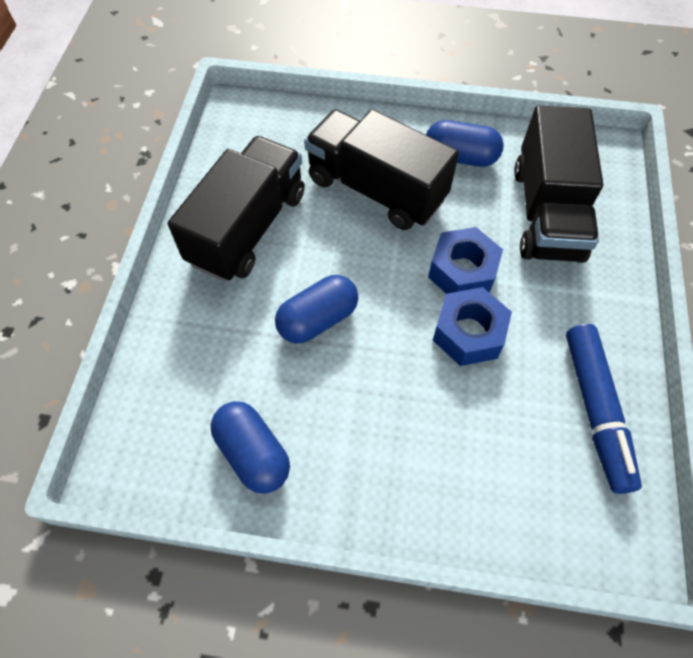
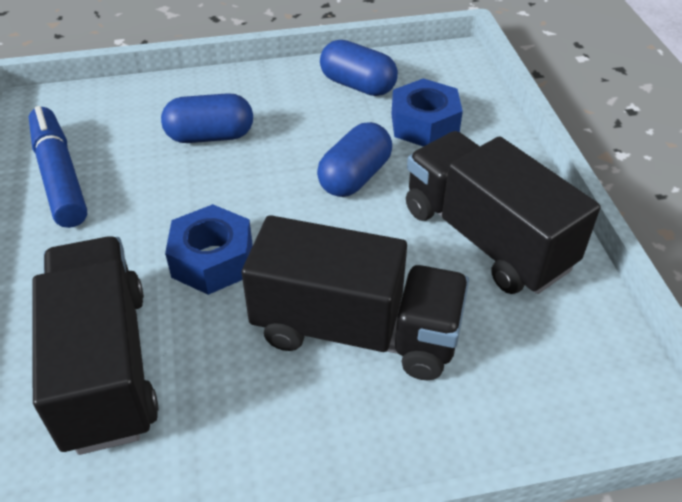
camera: 160 degrees right, 15 degrees down
black truck [168,136,305,282] -> black truck turned 135 degrees clockwise [406,131,600,294]
blue capsule [426,120,504,167] -> blue capsule moved to [161,93,253,143]
blue nut [433,287,512,366] -> blue nut moved to [391,78,463,147]

